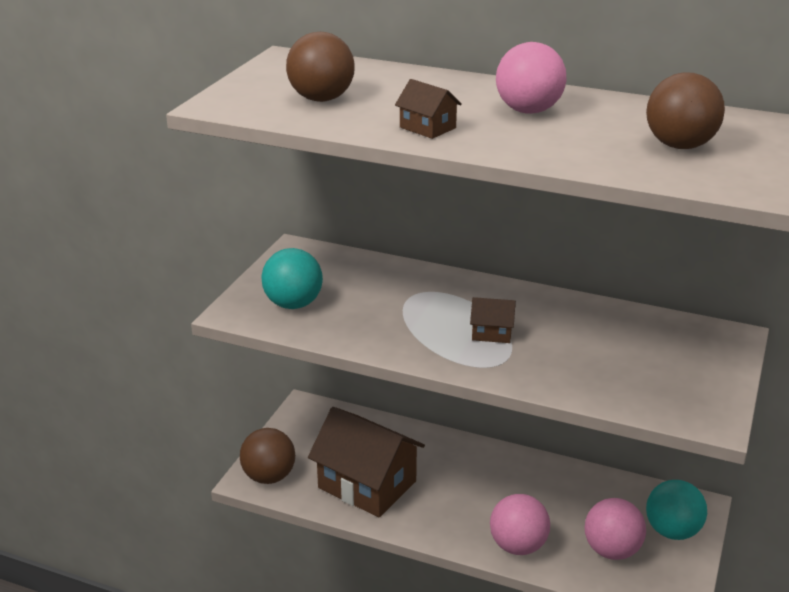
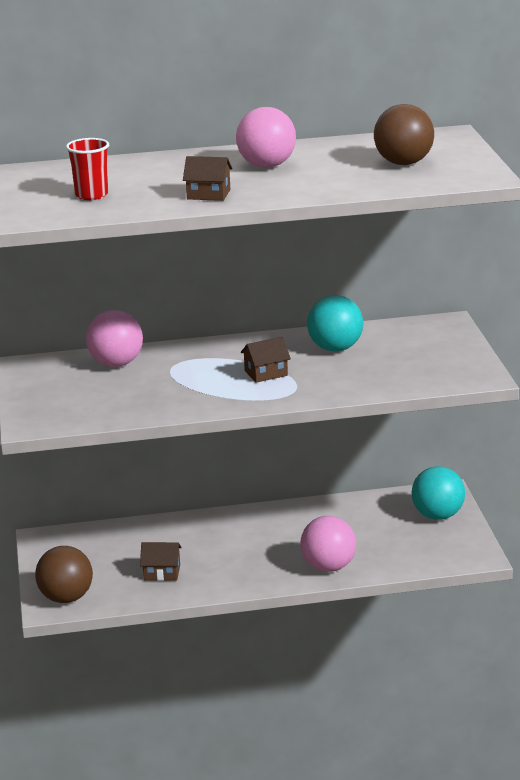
camera: 30 degrees left, 5 degrees down
turquoise ball [261,248,323,309] -> turquoise ball moved to [307,295,363,351]
brown ball [286,32,355,102] -> red cup [66,138,109,200]
brown house [308,407,425,518] -> brown house [140,542,182,581], size x0.44
pink ball [585,498,646,560] -> pink ball moved to [86,310,143,367]

